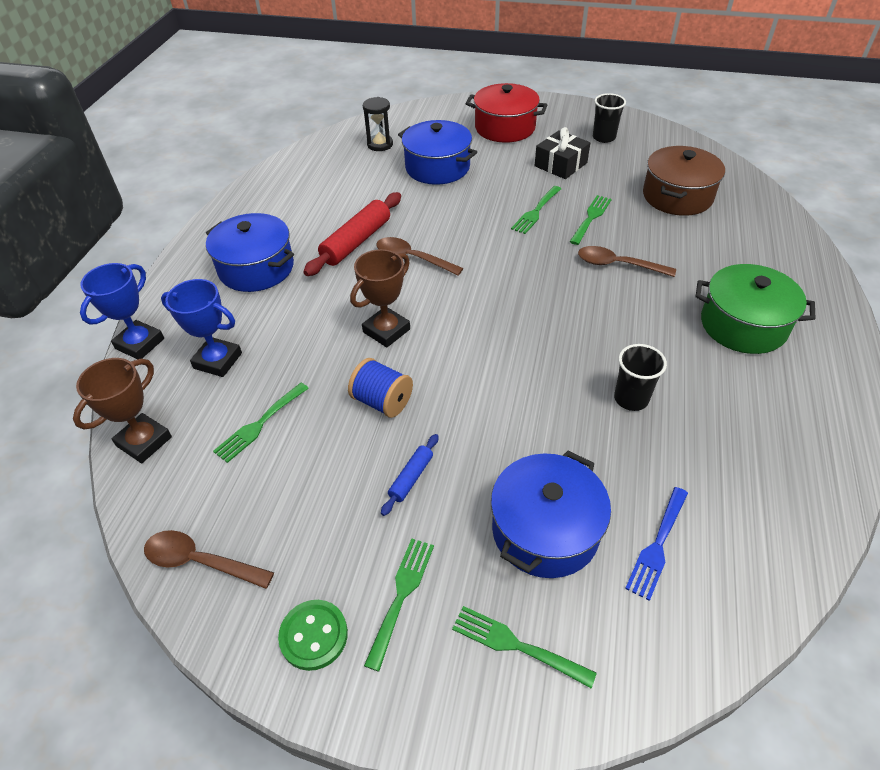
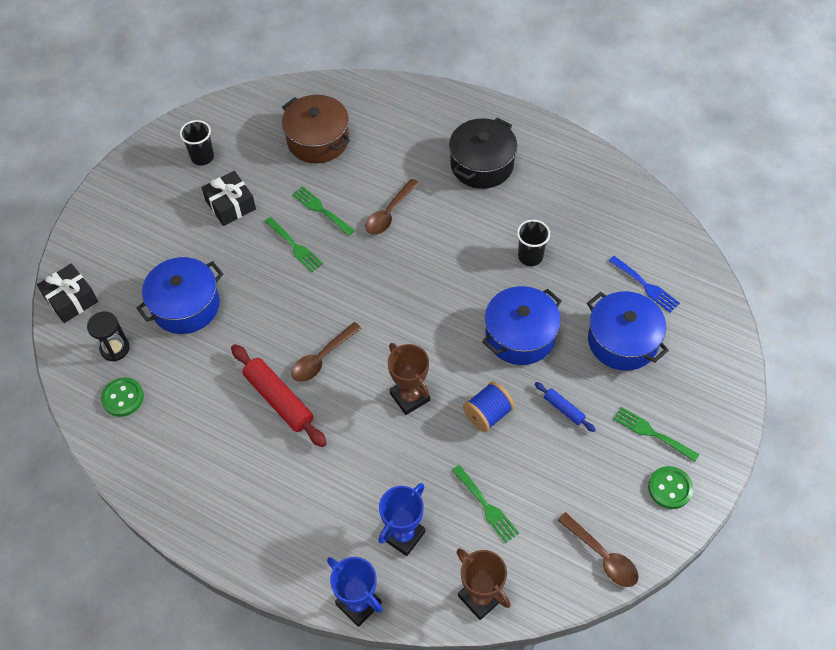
camera: 75 degrees left, 10 degrees up
brown spoon [144,530,274,589] -> brown spoon turned 75 degrees counterclockwise [557,512,639,587]
blue pot [206,213,294,292] -> blue pot moved to [482,286,561,365]
green fork [452,606,597,688] -> none
red pot [465,83,547,143] -> none
green pot [696,264,815,354] -> black pot [449,118,517,189]
none -> black gift [37,264,98,323]
none -> green button [101,377,144,417]

